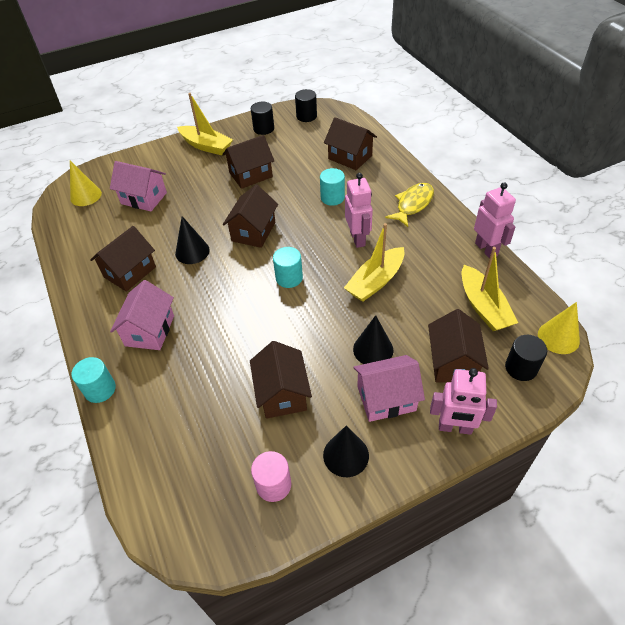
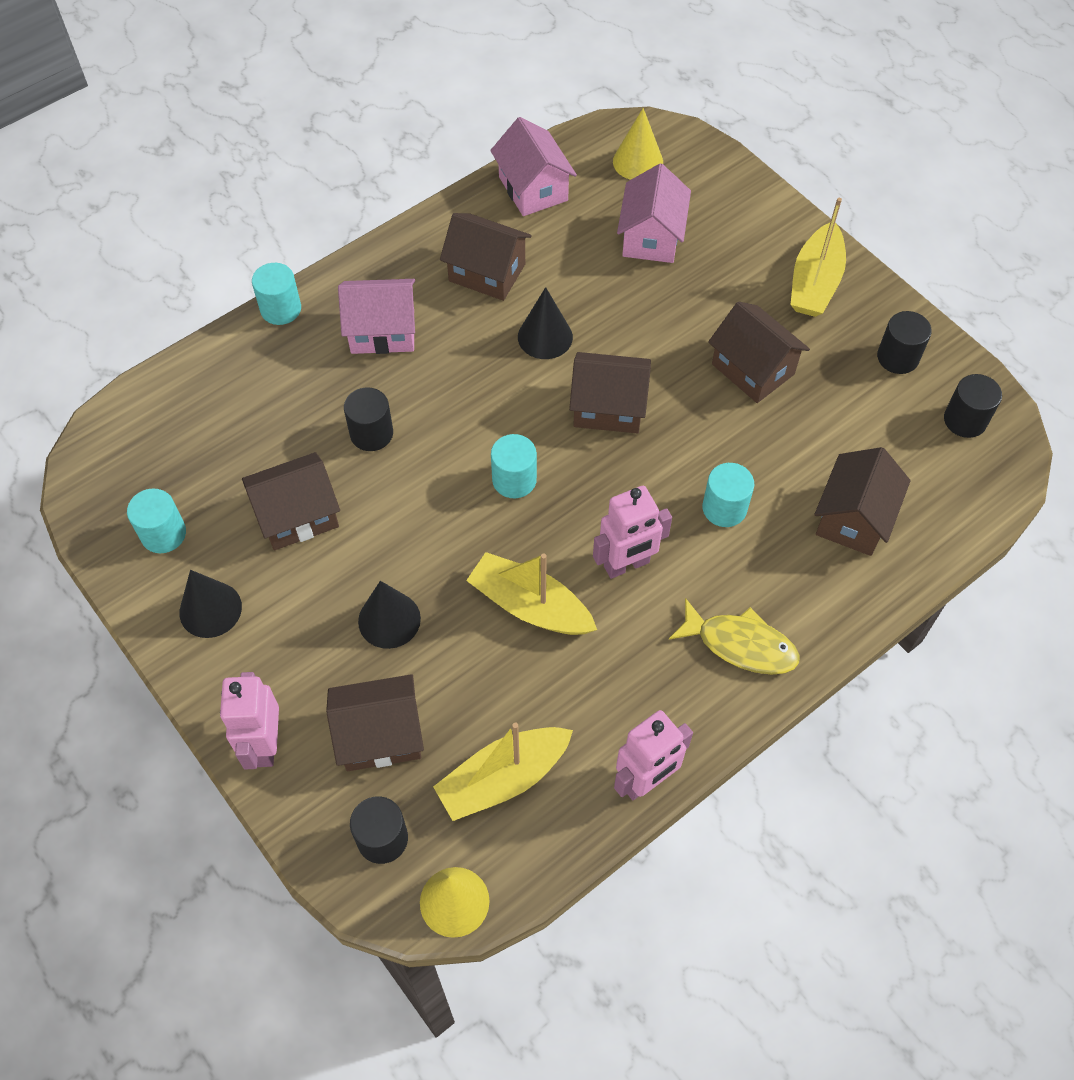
camera: 75 degrees right, 10 degrees up
pink cylinder [251,451,291,502] -> turquoise cylinder [127,489,186,553]
pink house [353,355,425,422] -> pink house moved to [490,117,577,216]
none -> black cylinder [344,387,393,451]

